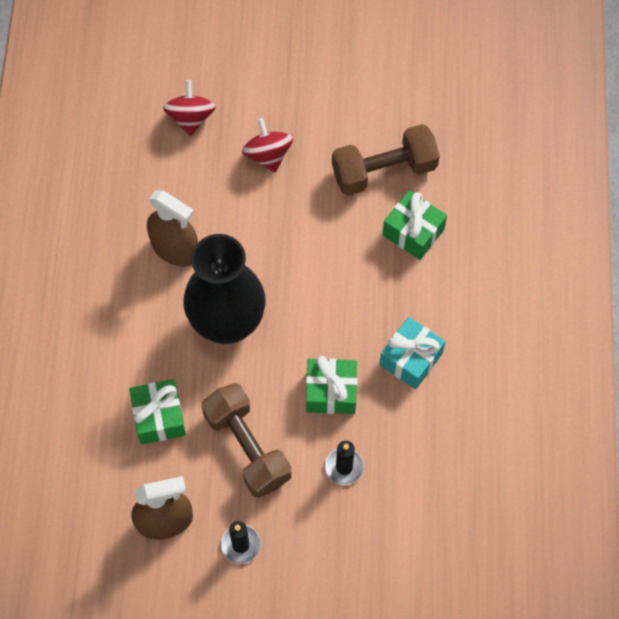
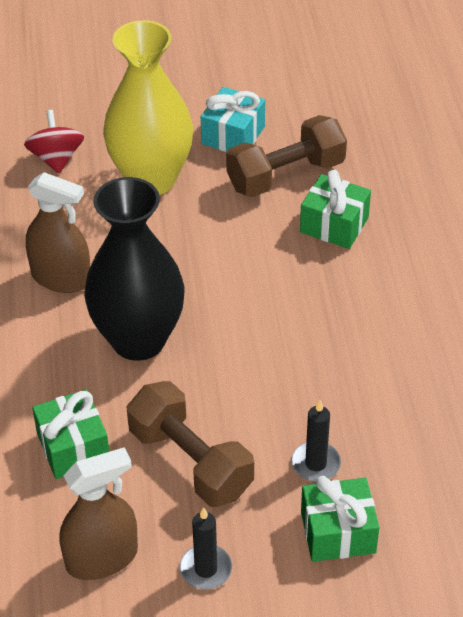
camera: 10 degrees left, 20 degrees down
red spinning top [242,118,293,173] -> yellow vase [103,20,193,195]
green gift [306,356,357,414] -> green gift moved to [301,476,379,562]
turquoise gift [379,317,446,389] -> turquoise gift moved to [201,87,265,152]

